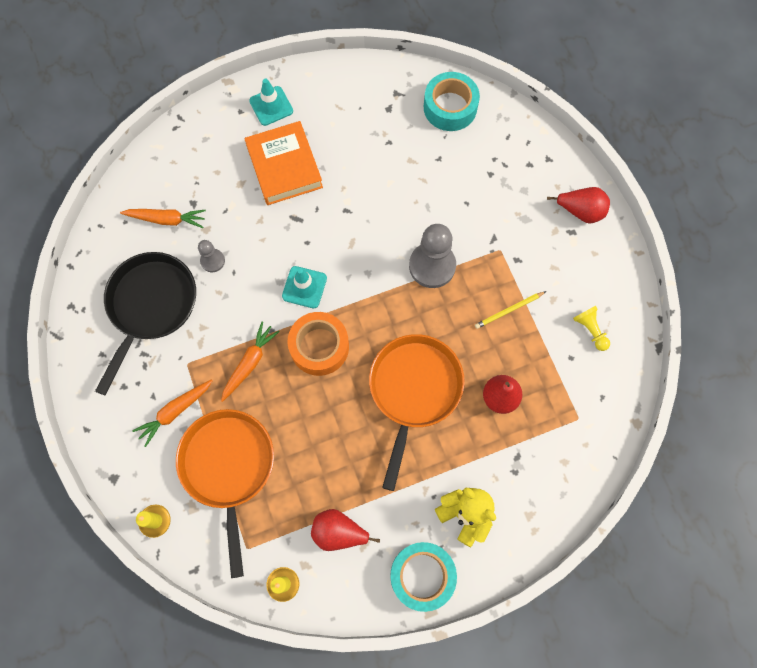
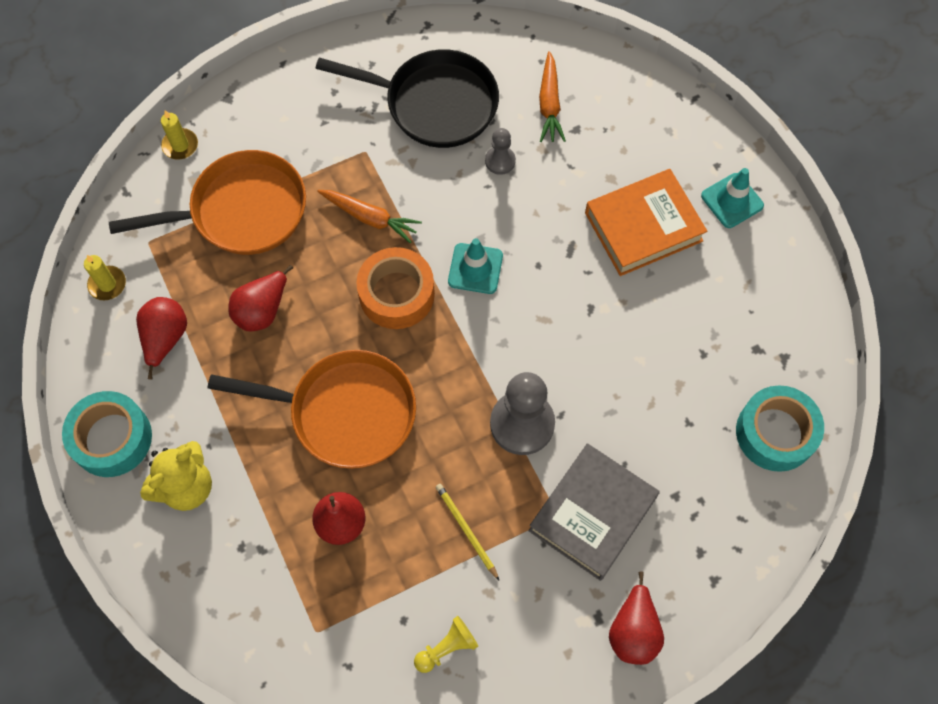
camera: 85 degrees right, 5 degrees down
orange carrot [132,379,213,447] -> none
none -> red pear [228,265,293,331]
none -> grey book [529,443,660,581]

